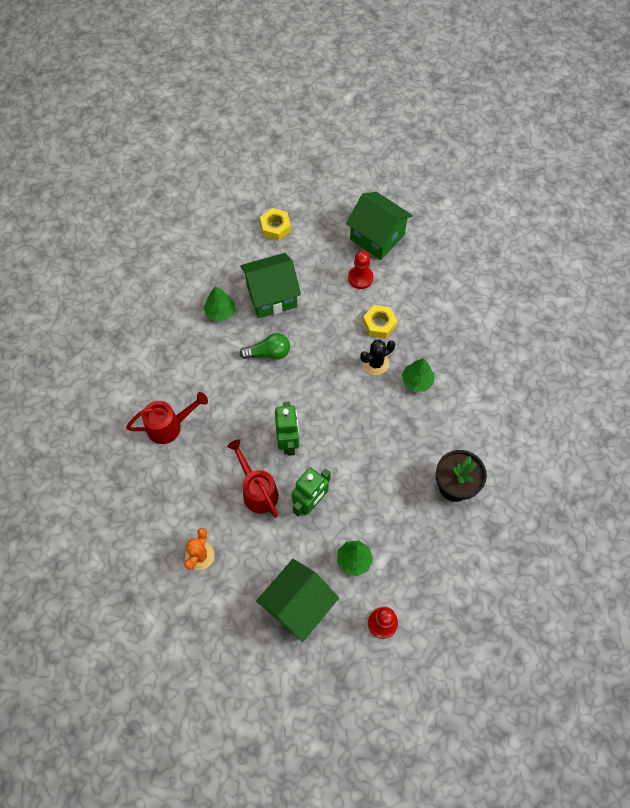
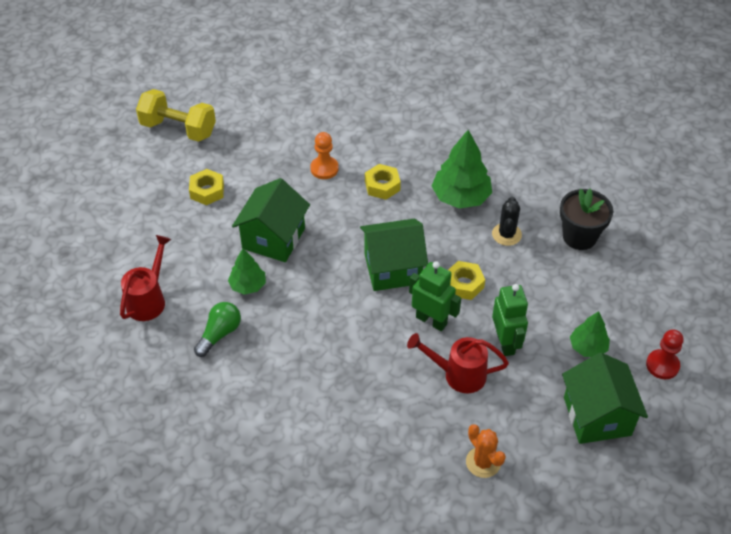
camera: 50 degrees left, 15 degrees down
red watering can [126,392,208,444] -> red watering can moved to [120,235,171,321]
green light bulb [240,333,290,360] -> green light bulb moved to [194,302,241,357]
green house [346,192,413,260] -> green house moved to [360,219,428,291]
red pawn [348,251,373,289] -> orange pawn [310,132,339,179]
black cactus [360,340,395,375] -> black cactus moved to [492,197,522,246]
green tree [402,358,435,392] -> green tree [432,130,492,209], size x1.70
none -> yellow dumbbell [136,89,216,142]
none -> yellow nut [448,261,485,300]

